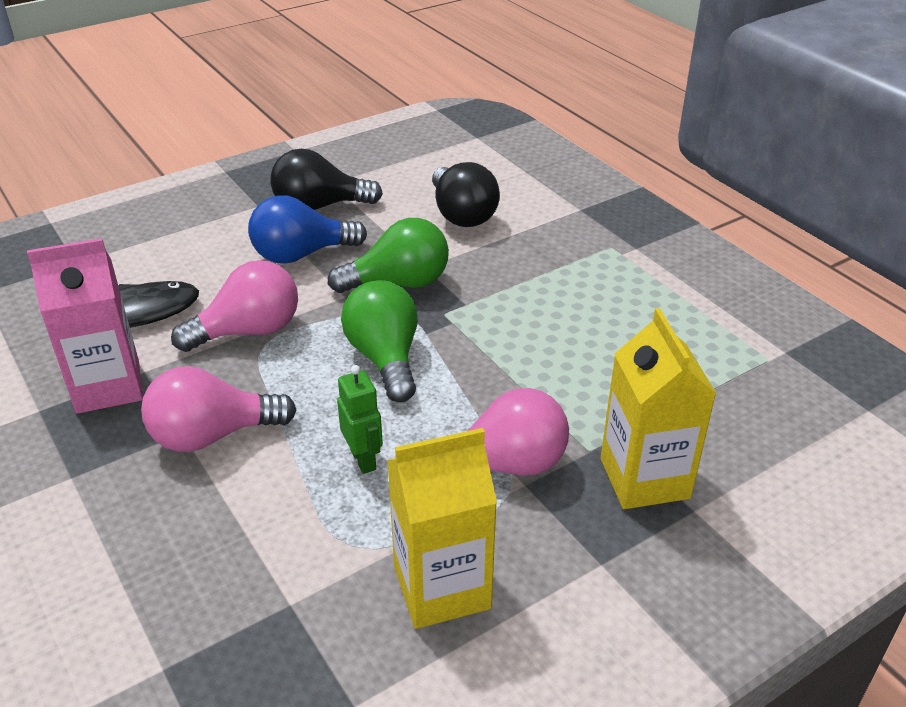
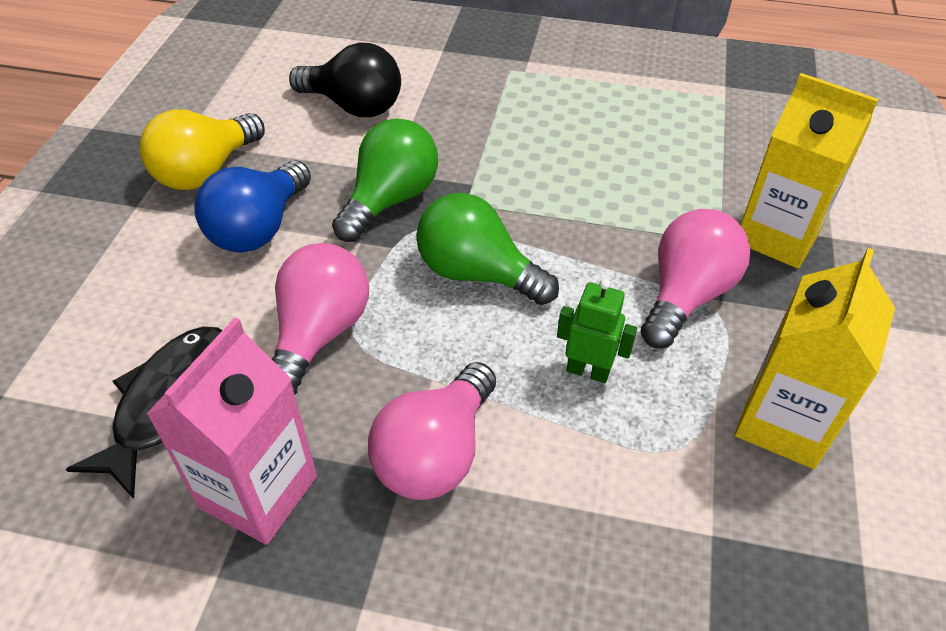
camera: 45 degrees left, 10 degrees up
black light bulb [271,149,383,210] -> yellow light bulb [140,109,265,190]

